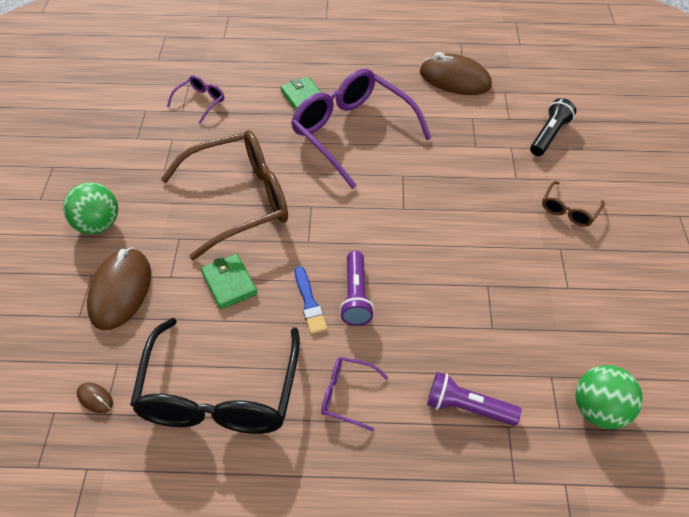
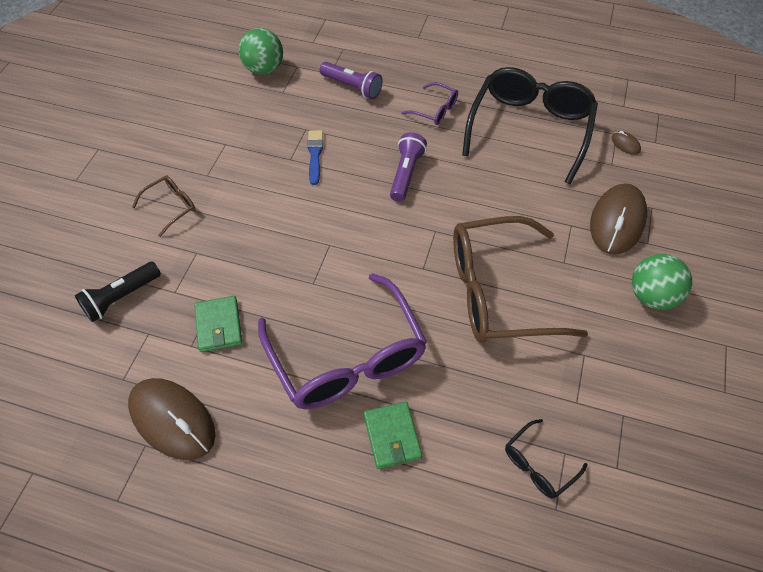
camera: 165 degrees left, 5 degrees up
purple glasses [167,75,224,124] -> black glasses [505,419,588,499]
green wallet [201,254,258,309] -> green wallet moved to [194,296,242,352]
blue brush [295,266,327,334] -> blue brush moved to [307,130,323,185]

